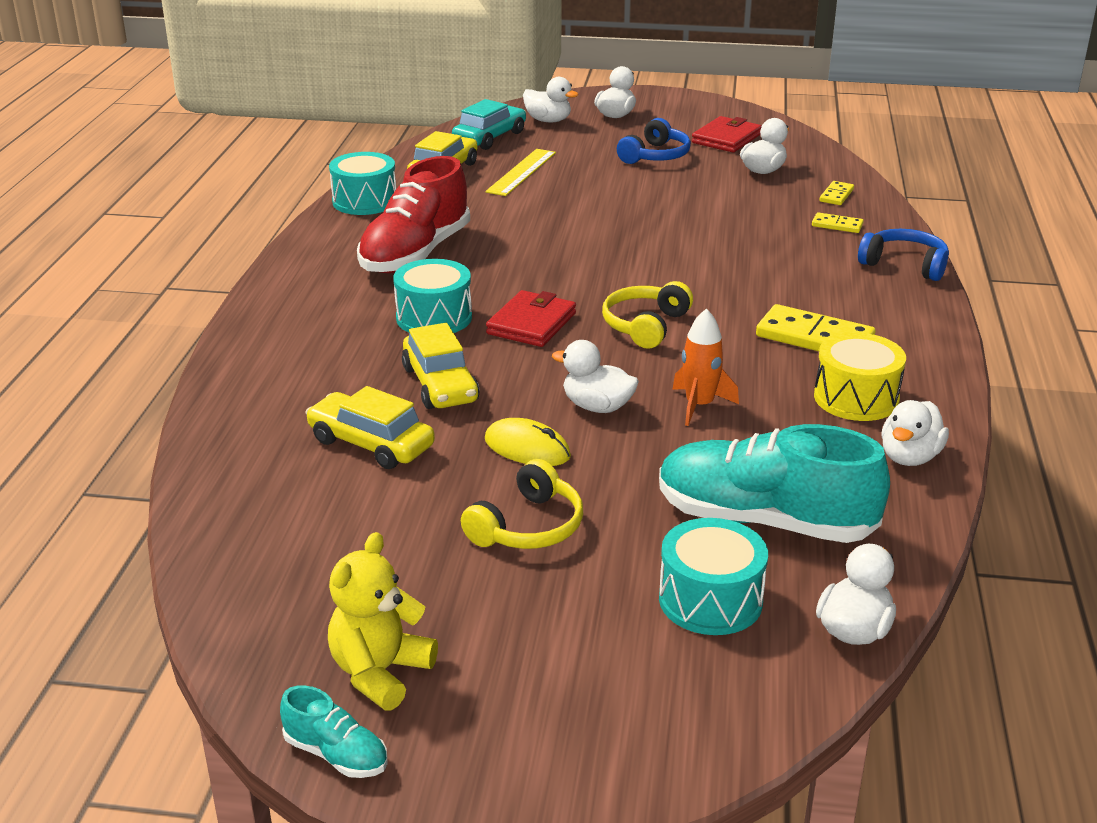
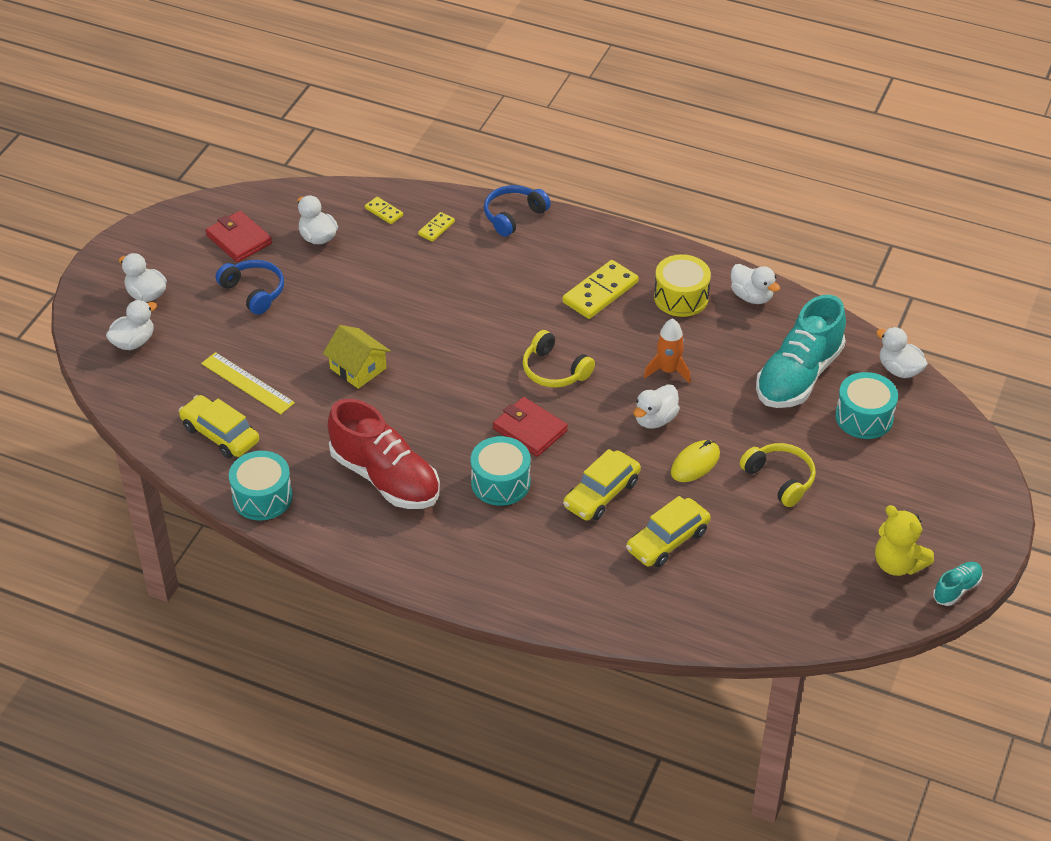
camera: 75 degrees left, 15 degrees up
yellow car [402,323,480,409] -> yellow car turned 135 degrees clockwise [563,449,641,521]
turquoise car [452,99,526,150] -> none
none -> yellow house [323,325,391,389]

